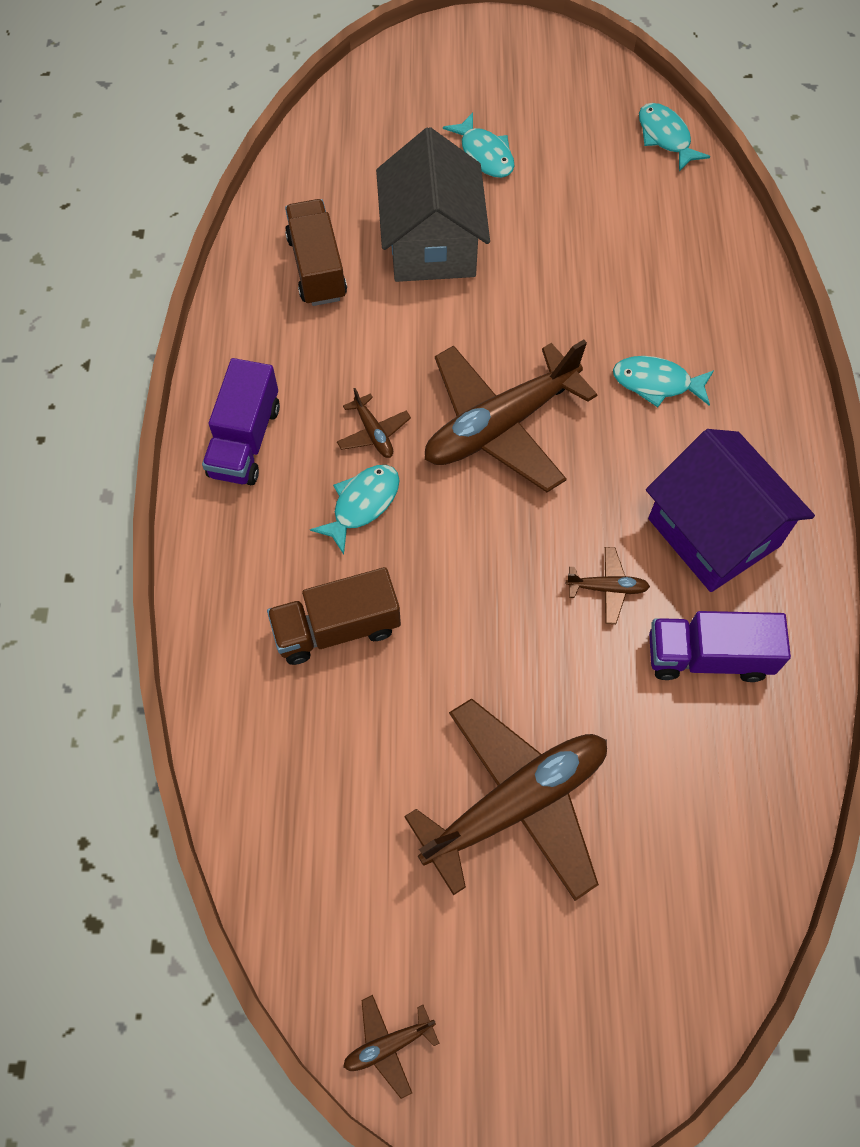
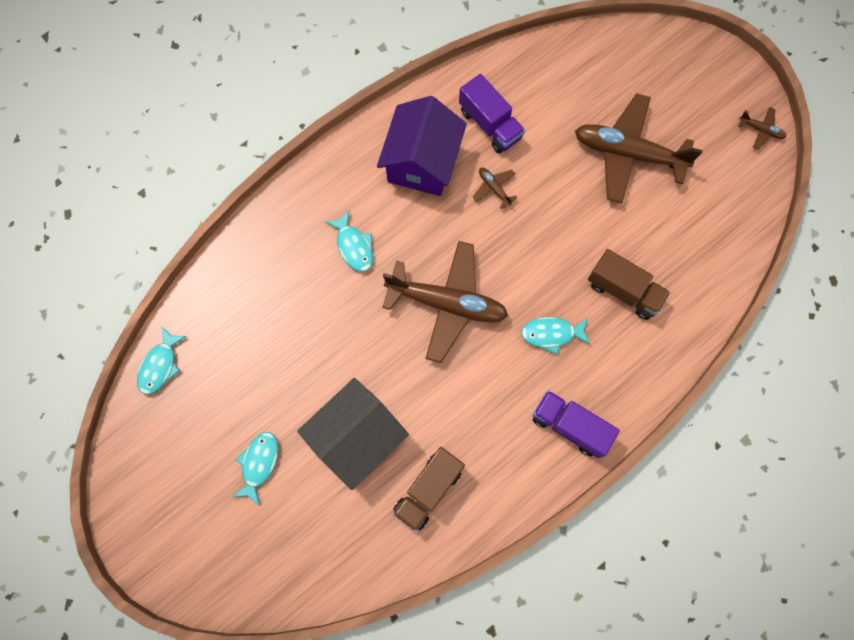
camera: 130 degrees left, 10 degrees up
purple truck [202,358,280,485] -> purple truck turned 120 degrees counterclockwise [533,390,620,458]
brown plane [337,388,411,458] -> none

